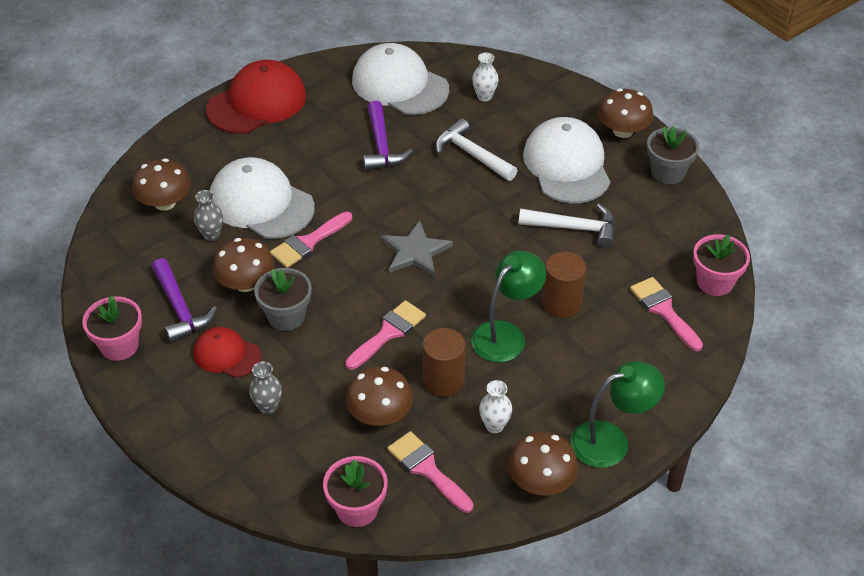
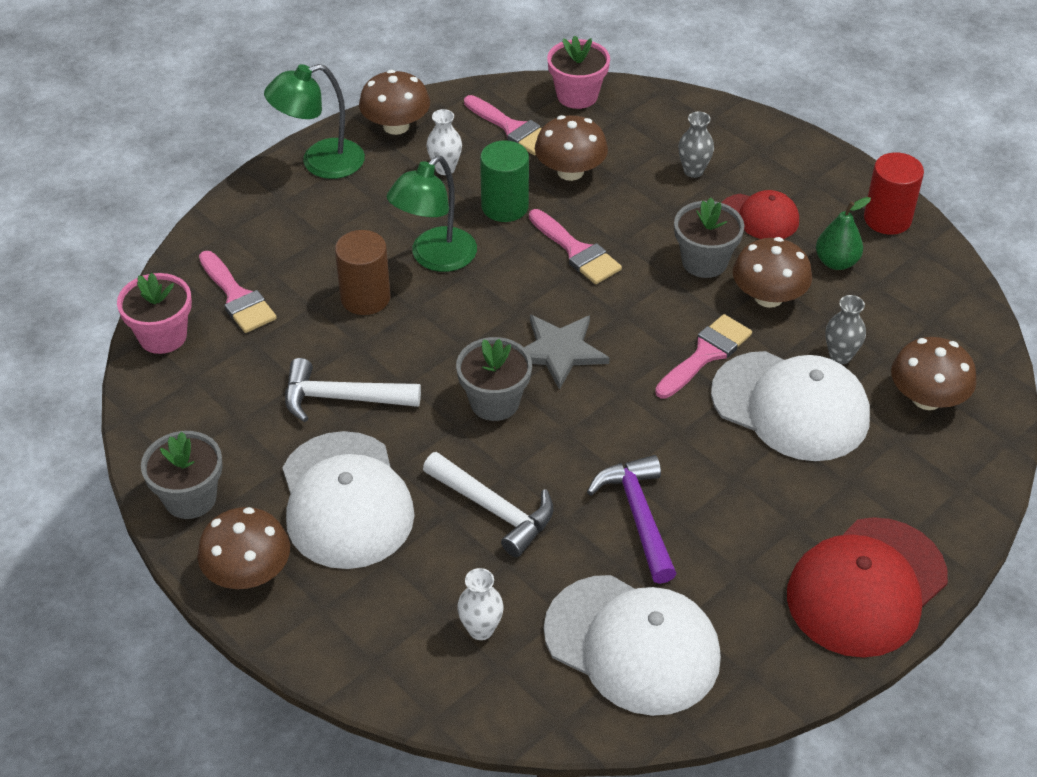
camera: 175 degrees right, 0 degrees up
pink flower pot [82,295,142,361] -> red cylinder [864,153,924,235]
purple hammer [152,258,217,343] -> green pear [816,197,871,270]
pink brush [345,300,426,370] -> pink brush turned 75 degrees counterclockwise [529,209,622,284]
brown cylinder [423,328,466,397] -> green cylinder [480,140,529,222]
none -> grey flower pot [456,337,532,421]

